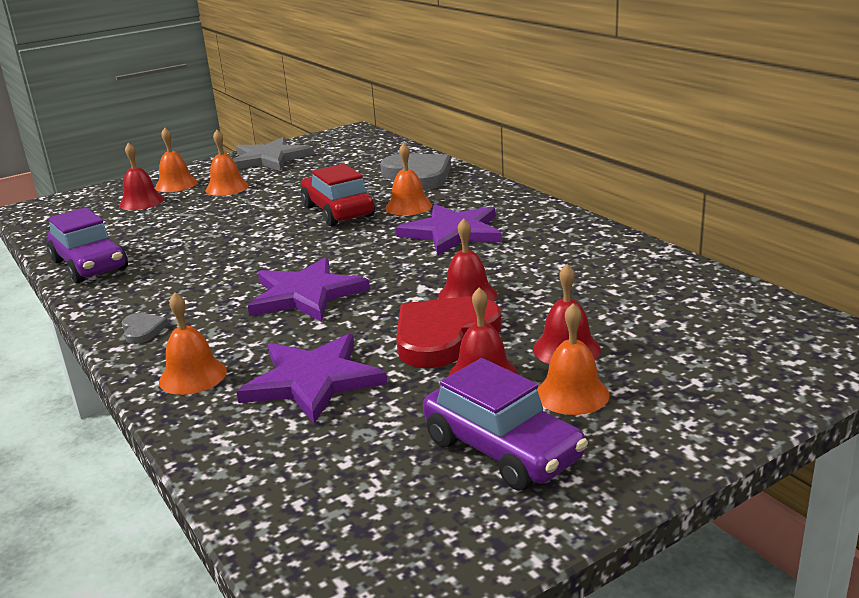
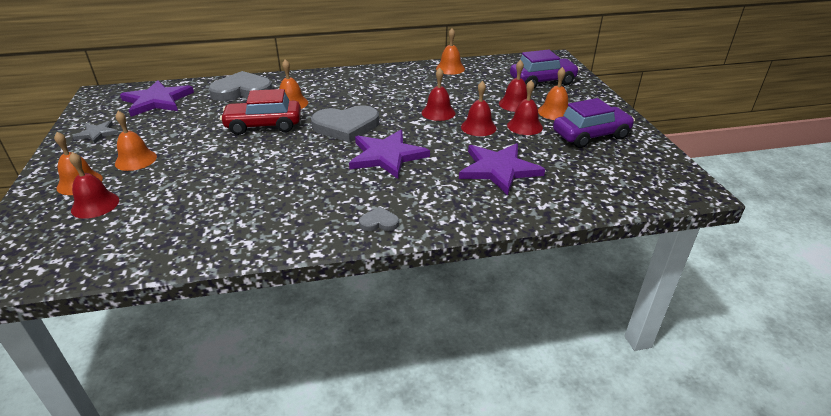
camera: 70 degrees left, 10 degrees up
purple car [47,208,128,283] -> purple car moved to [510,50,580,88]
orange bell [159,292,227,395] -> orange bell moved to [436,28,465,75]
grey star [233,137,314,171] -> grey star [73,121,119,144], size x0.53
purple star [396,204,502,256] -> purple star moved to [120,80,194,117]
red heart [396,296,502,368] -> red bell [461,81,497,136]
none -> grey heart [311,106,379,143]

